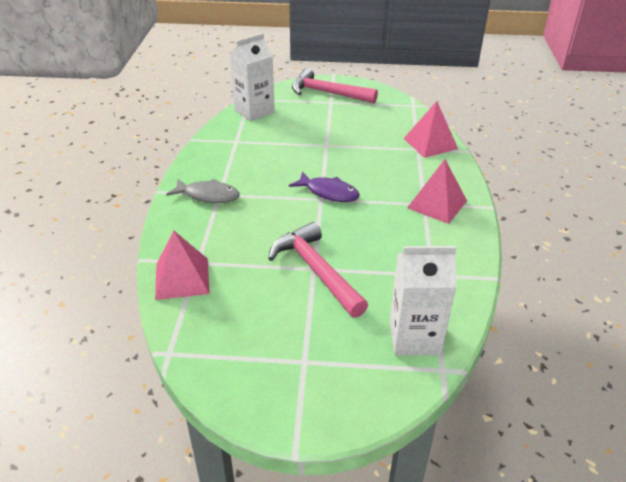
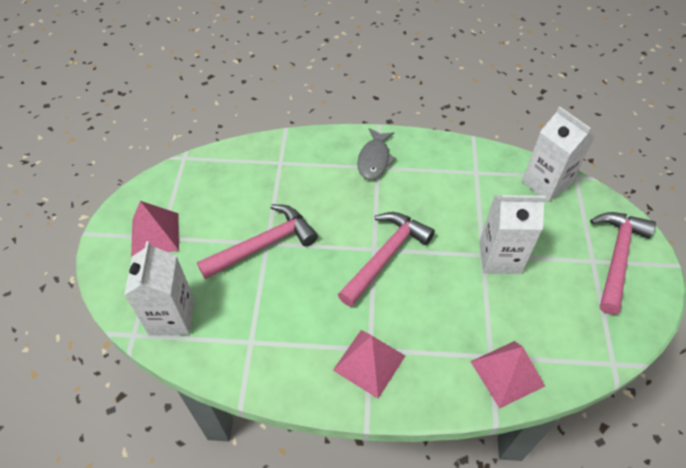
camera: 90 degrees right, 15 degrees up
pink pyramid [155,230,210,300] -> pink pyramid moved to [131,201,179,257]
purple fish [289,171,360,202] -> pink hammer [338,212,435,307]
none -> white carton [479,195,546,274]

